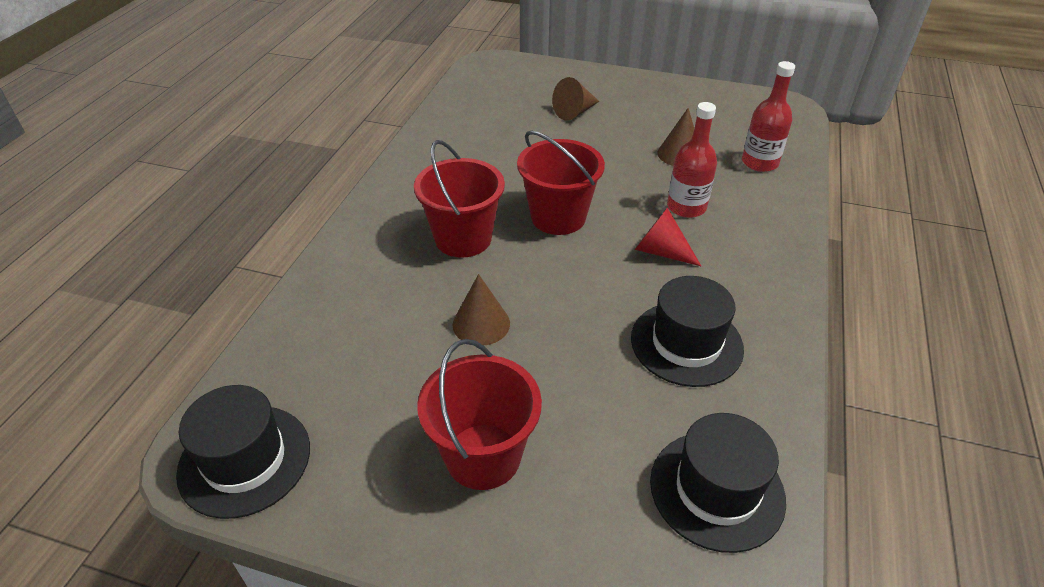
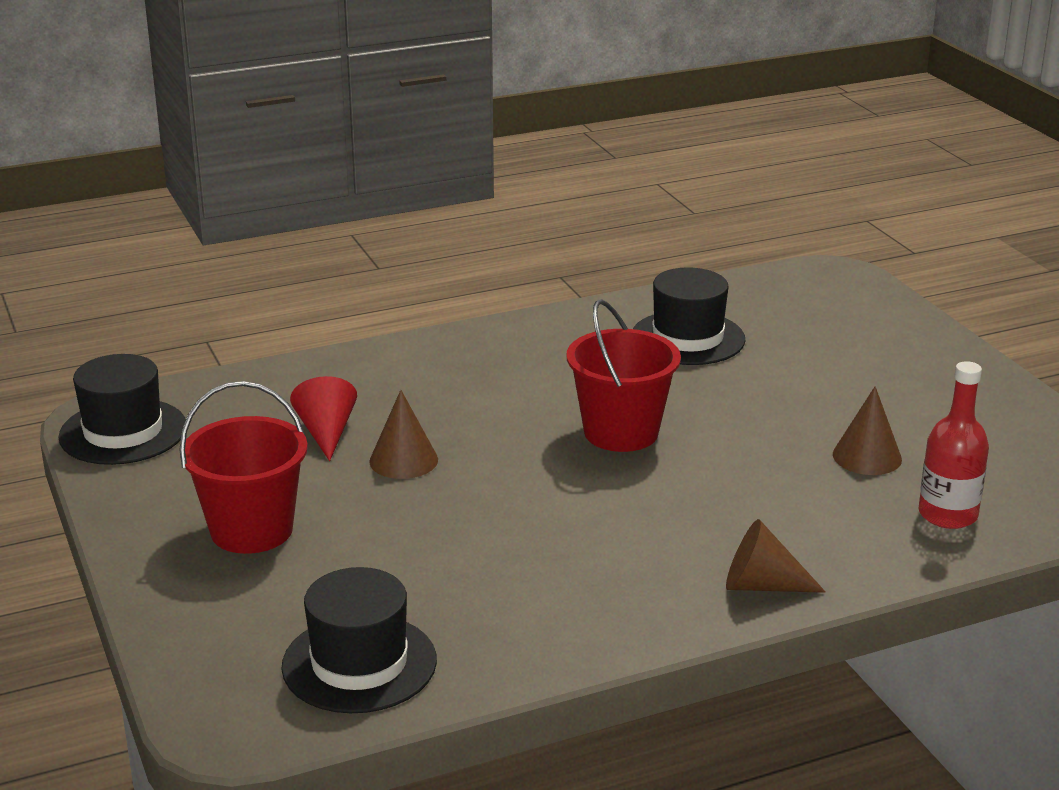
camera: 50 degrees right, 15 degrees down
red bucket [414,140,505,258] -> none
brown cone [552,77,599,121] -> brown cone moved to [726,519,826,593]
black hat [631,276,744,387] -> black hat moved to [633,267,746,365]
red cone [635,207,701,266] -> red cone moved to [290,376,357,461]
red bottle [667,102,717,218] -> none

